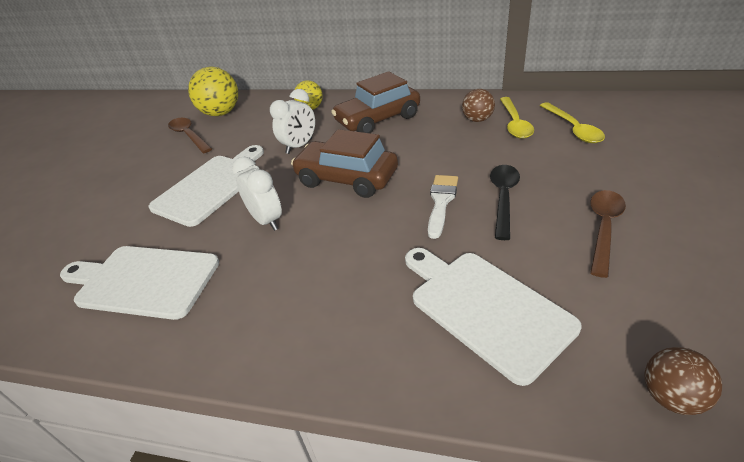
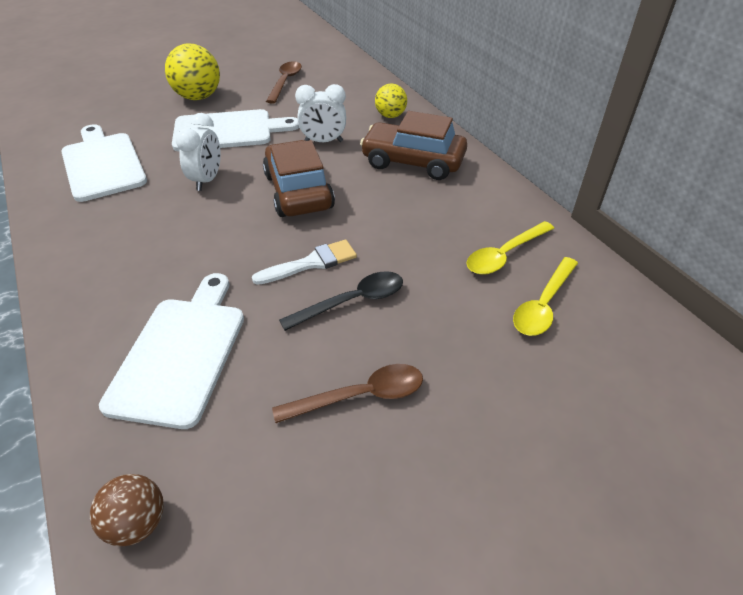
camera: 45 degrees right, 5 degrees up
yellow ball [188,67,238,116] -> yellow ball moved to [165,44,220,100]
brown ball [462,89,495,122] -> none

